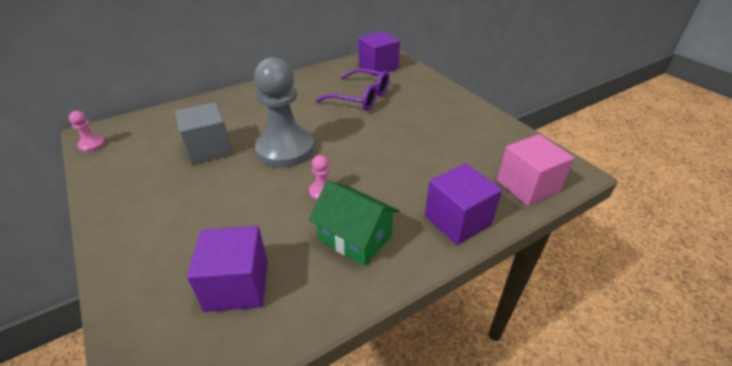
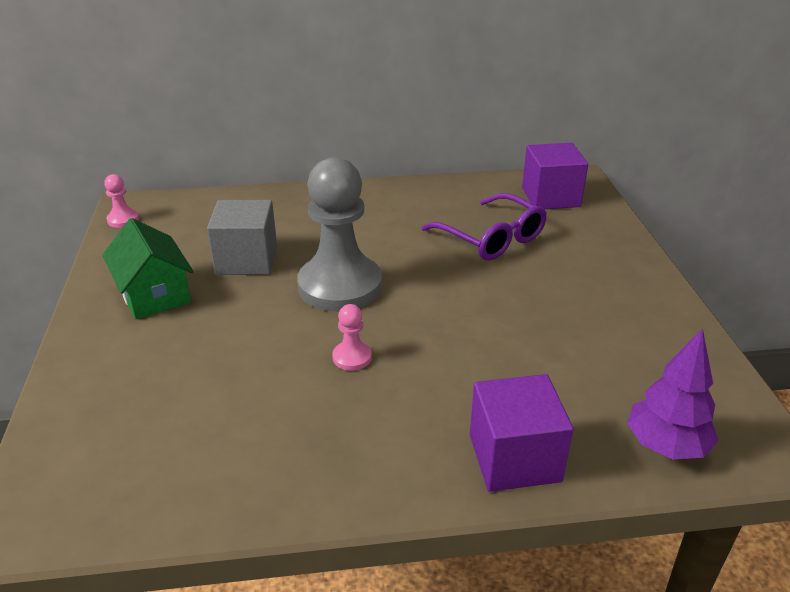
camera: 25 degrees right, 5 degrees down
purple cube [187,226,268,312] -> none
green house [309,181,399,266] -> green house moved to [102,218,194,319]
pink cube [497,134,574,206] -> purple tree [627,329,718,459]

